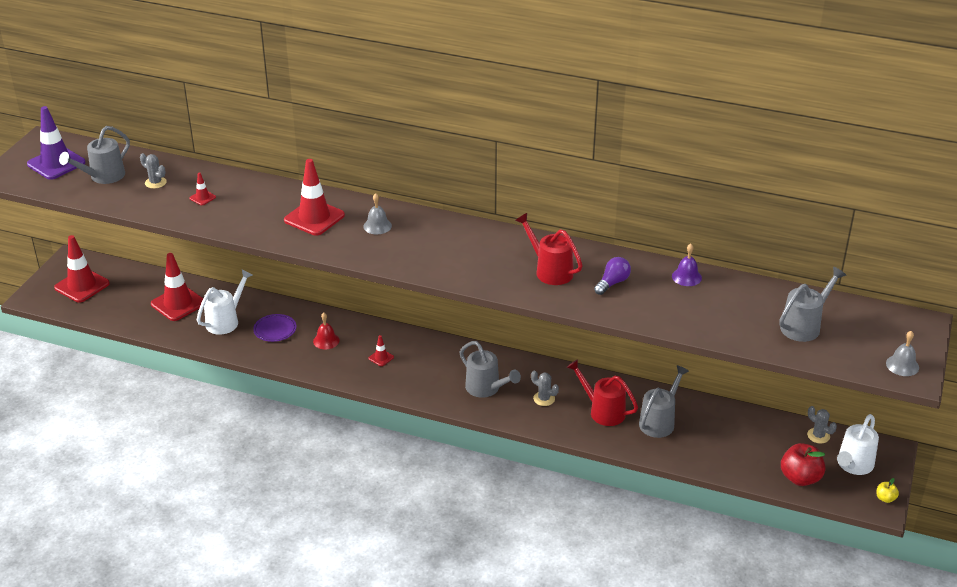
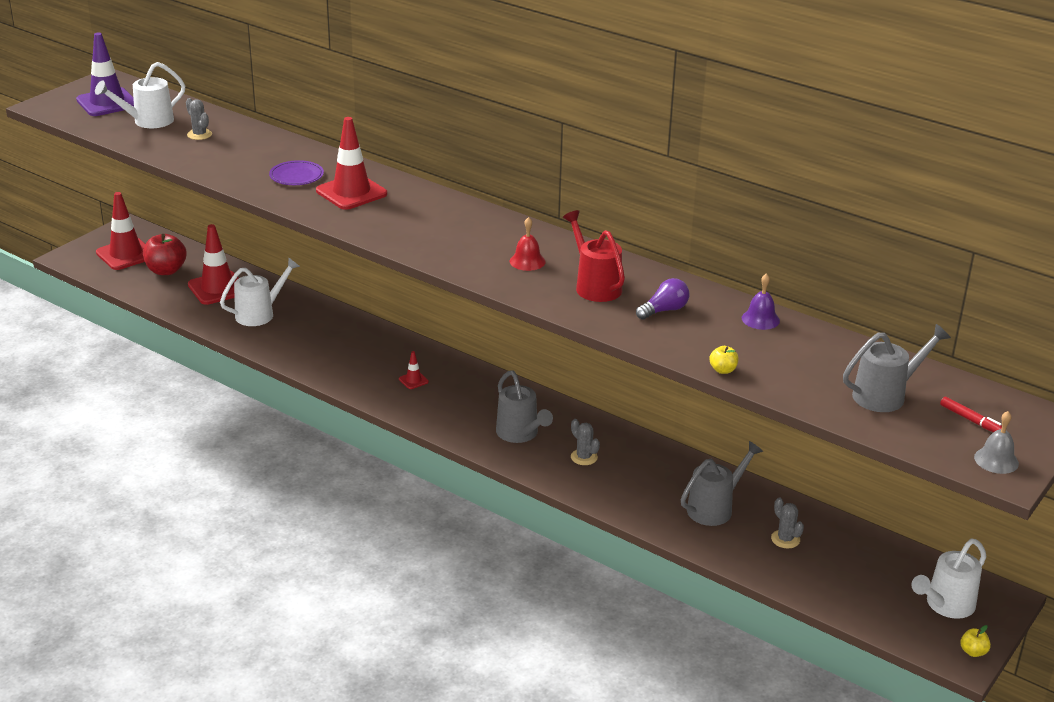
camera: 15 degrees right, 5 degrees down
grey watering can [59,126,130,184] -> white watering can [95,62,185,128]
red traffic cone [190,172,216,205] -> none
purple plate [253,314,296,342] -> purple plate moved to [269,160,324,185]
red bell [313,313,340,349] -> red bell moved to [510,217,546,271]
grey bell [363,193,392,234] -> none
red watering can [567,359,638,426] -> none
red apple [781,443,825,486] -> red apple moved to [143,234,187,275]
grey cactus [807,406,837,444] -> grey cactus moved to [771,498,804,549]
none -> yellow apple [709,346,739,374]
none -> red marker [940,397,1002,432]

